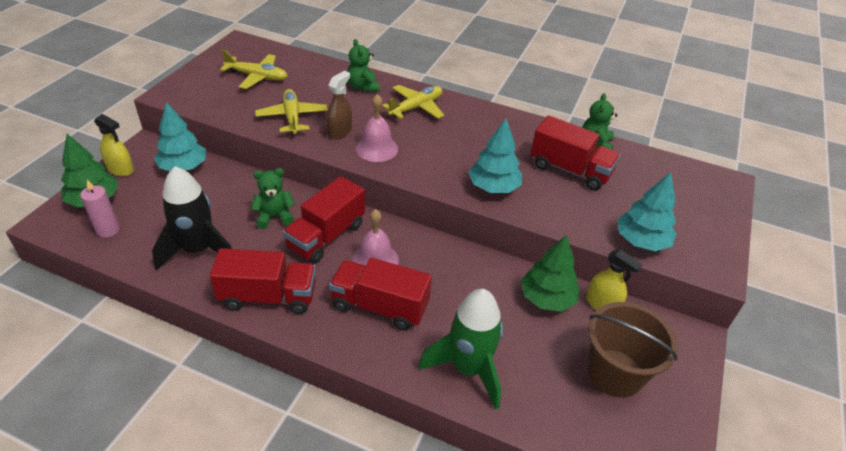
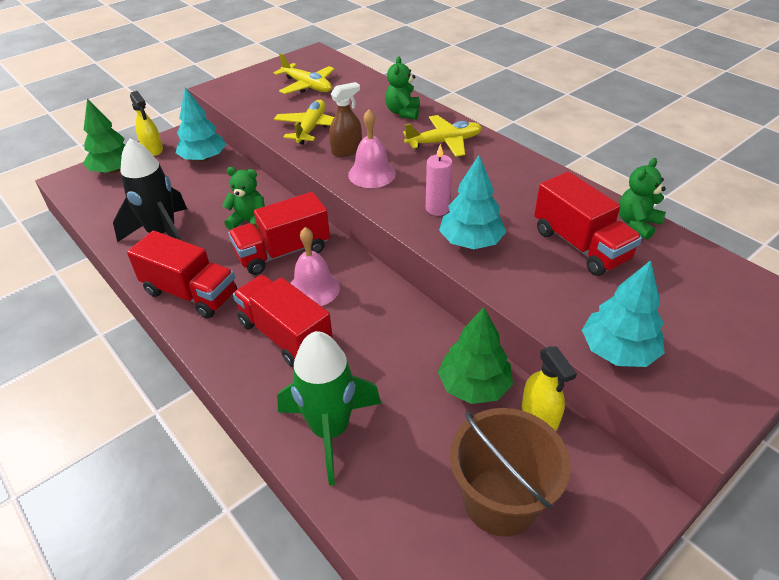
camera: 30 degrees right, 0 degrees up
pink candle [80,179,120,238] -> pink candle moved to [426,144,453,216]

